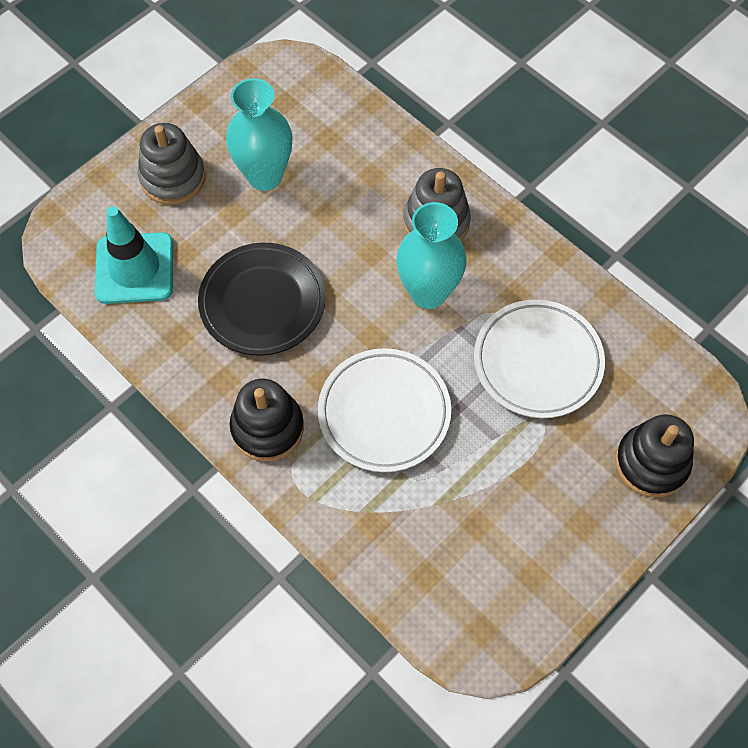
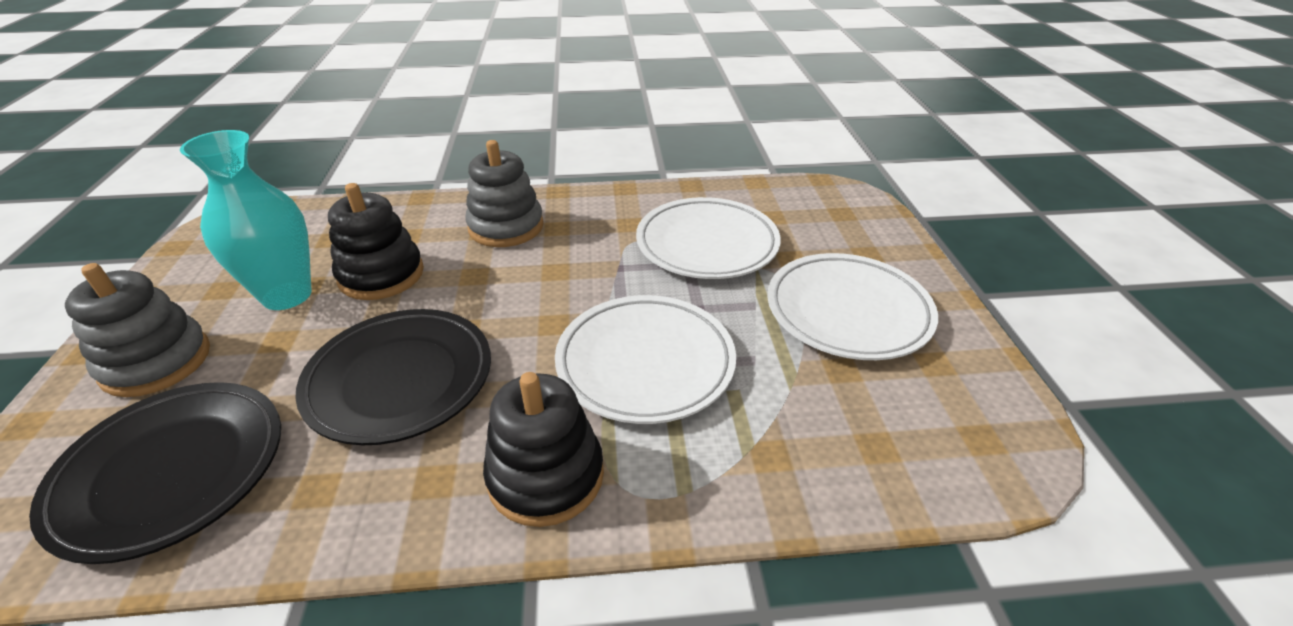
camera: 50 degrees left, 25 degrees down
turquoise traffic cone [95,206,173,304] -> black plate [29,382,281,564]
turquoise vase [396,202,466,309] -> none
black stacking toy [615,414,694,497] -> black stacking toy moved to [328,183,424,300]
none -> white plate [767,253,938,360]

